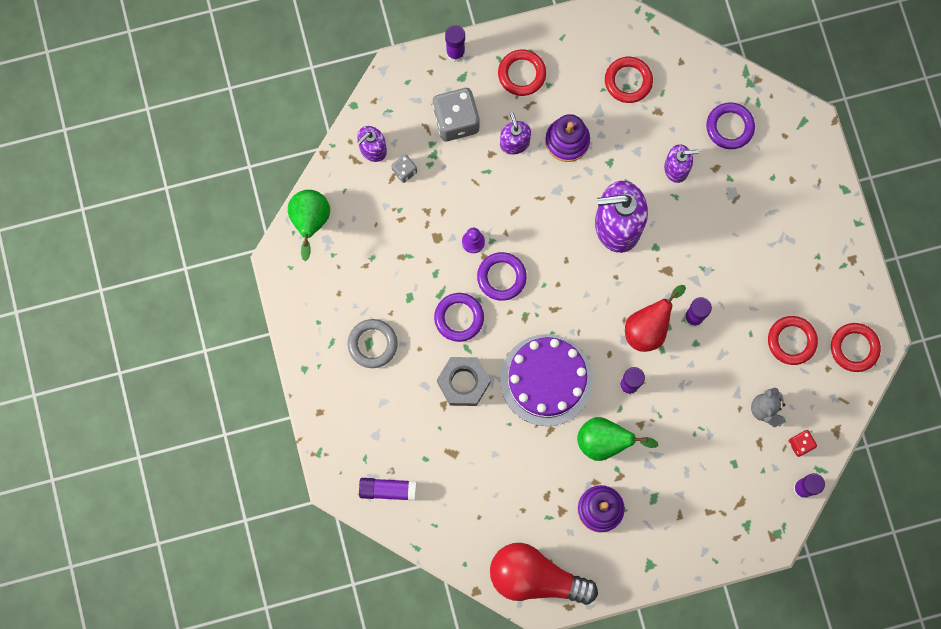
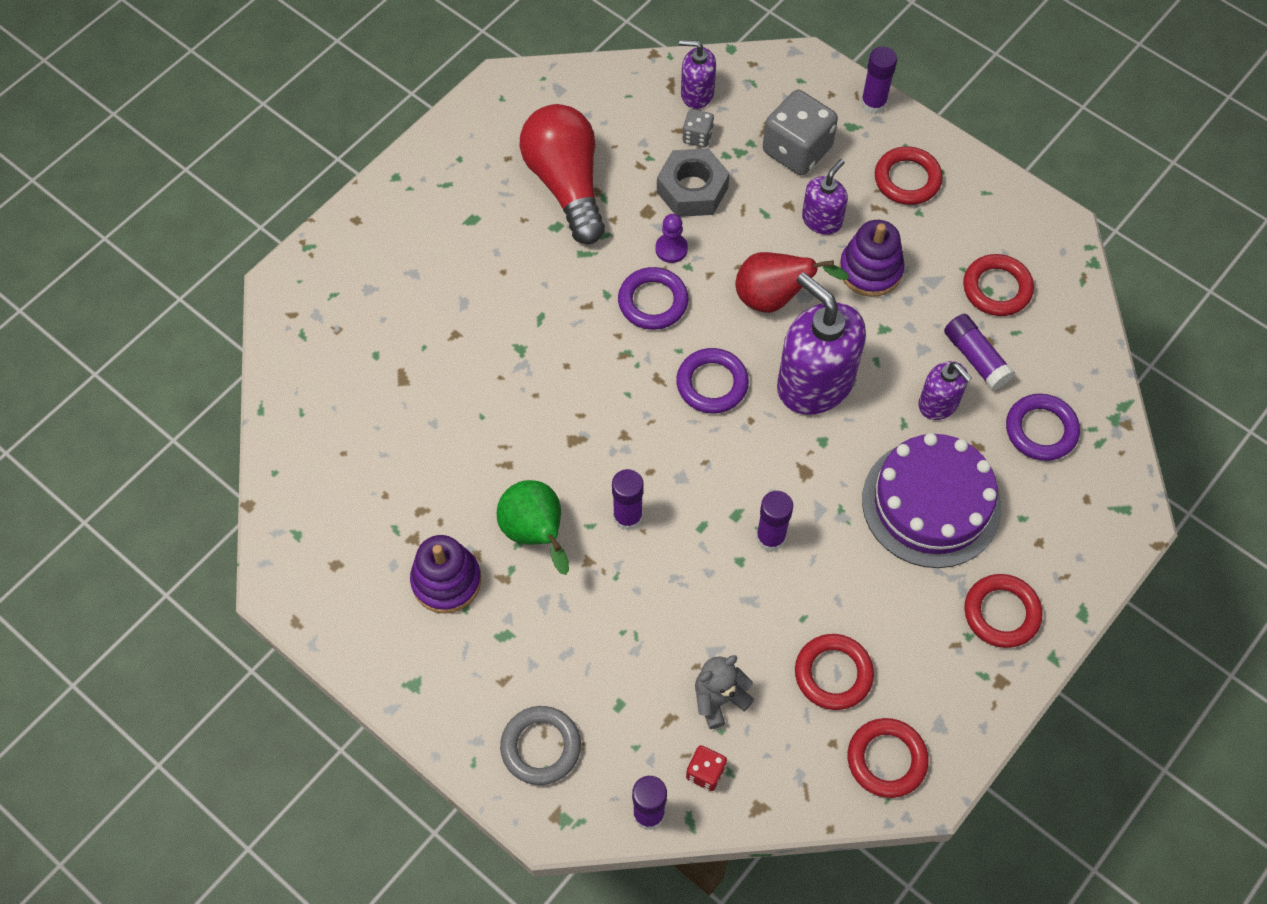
camera: 55 degrees right, 15 degrees down
green pear [288,190,330,261] -> none
grey ring [348,319,398,368] -> grey ring moved to [500,706,581,785]
purple glue stick [359,478,416,501] -> purple glue stick moved to [944,314,1015,391]
purple ring [434,293,484,342] -> purple ring moved to [676,348,749,413]
grey nut [437,357,490,406] -> grey nut moved to [657,148,730,217]
red light bulb [490,543,598,605] -> red light bulb moved to [520,104,605,244]
purple cake [500,334,593,426] -> purple cake moved to [862,433,1002,568]
red pear [625,285,686,352] -> red pear moved to [735,252,850,313]
none -> red ring [964,574,1043,648]

